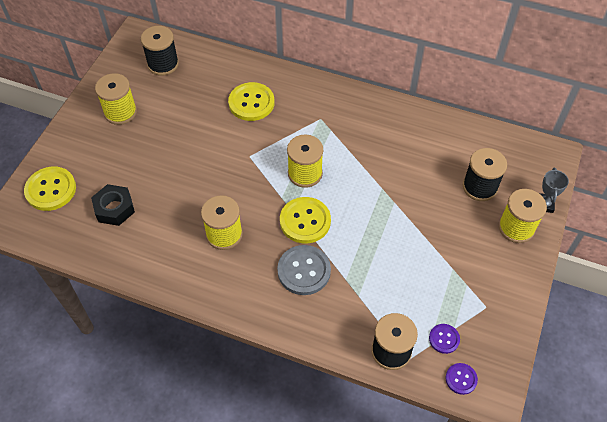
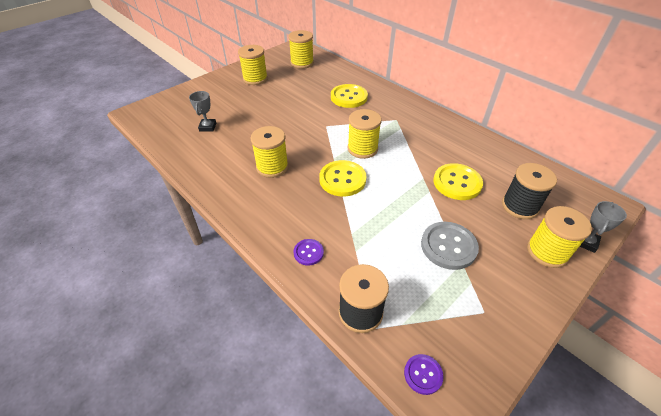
camera: 25 degrees right, 10 degrees down
yellow button [24,167,76,211] -> yellow button moved to [433,163,483,200]
black nut [91,184,135,226] -> grey trophy [189,91,216,132]
black spool [141,26,179,76] -> yellow spool [288,30,314,69]
grey button [277,245,331,295] -> grey button moved to [421,222,479,270]
purple button [429,324,460,354] -> purple button moved to [293,239,324,266]

